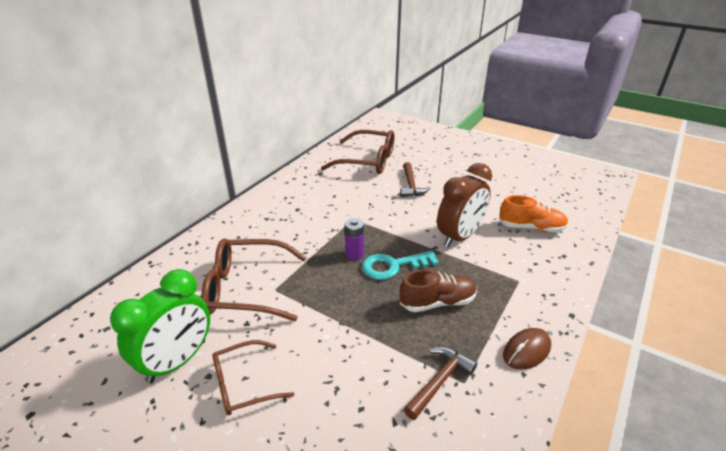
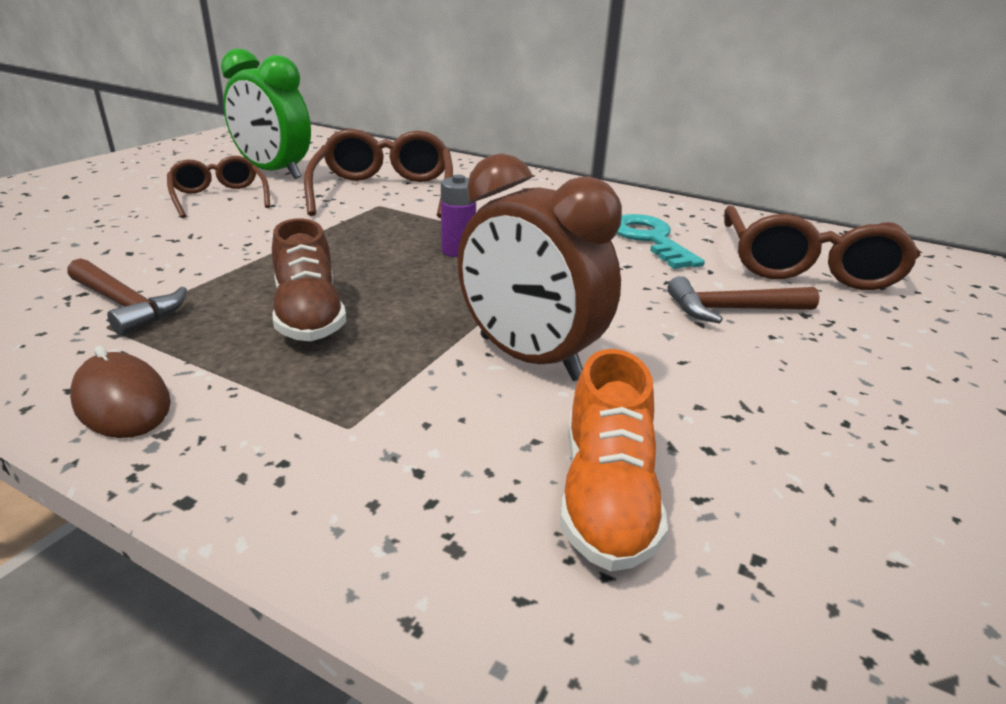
camera: 85 degrees right, 5 degrees down
turquoise key [362,251,439,280] -> turquoise key moved to [617,214,705,269]

